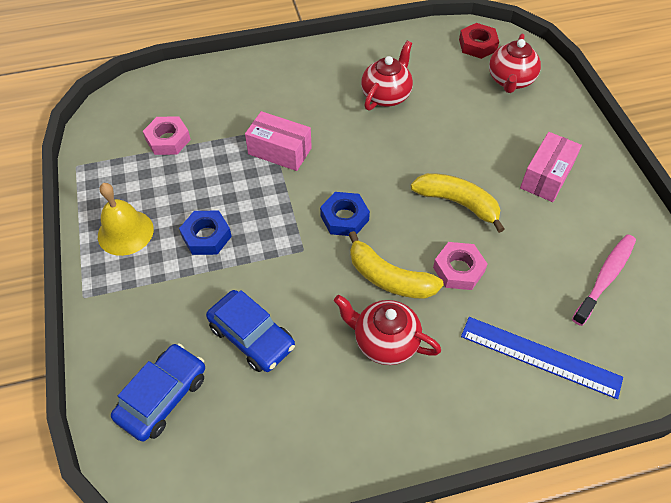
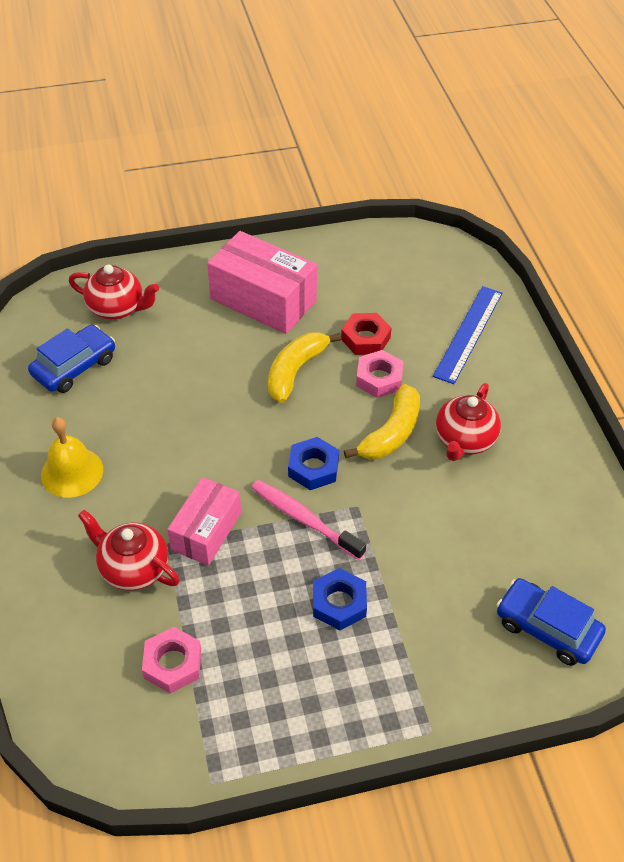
camera: 90 degrees left, 5 degrees down
yellow bell [98,183,154,256] -> yellow bell moved to [41,417,103,498]
blue car [206,290,295,372] -> blue car moved to [28,325,115,393]
red teapot [361,41,413,111] -> red teapot moved to [78,510,180,591]
red nut [459,23,499,59] -> red nut moved to [341,313,392,355]
pink box [520,132,582,202] -> pink box [207,231,317,334], size x1.57
pink toothbrush [572,234,636,326] -> pink toothbrush moved to [251,480,366,560]

